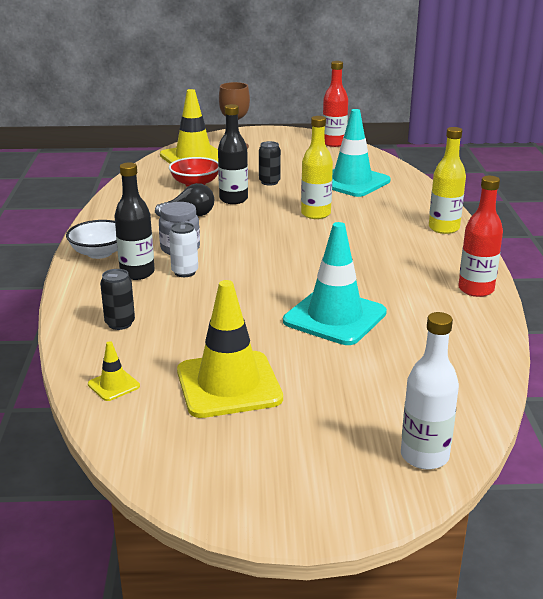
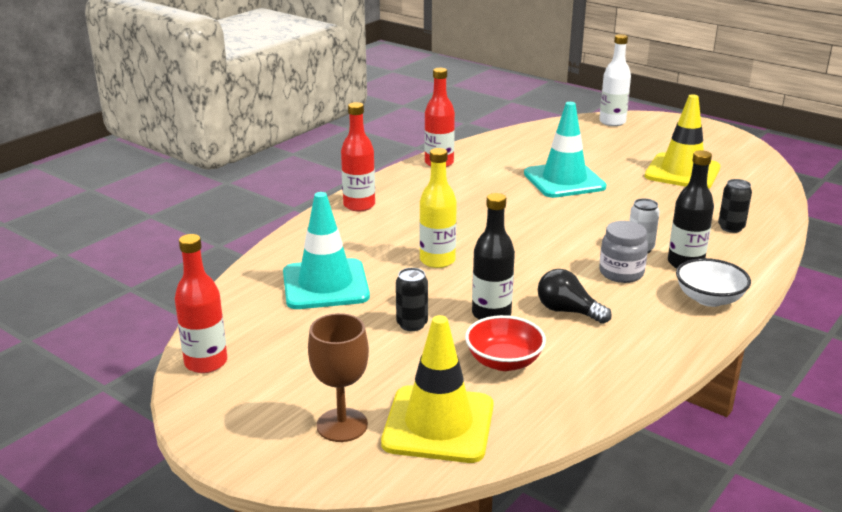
camera: 140 degrees left, 0 degrees up
yellow traffic cone [88,341,140,401] -> none
yellow bottle [429,127,466,234] -> red bottle [341,102,375,211]

